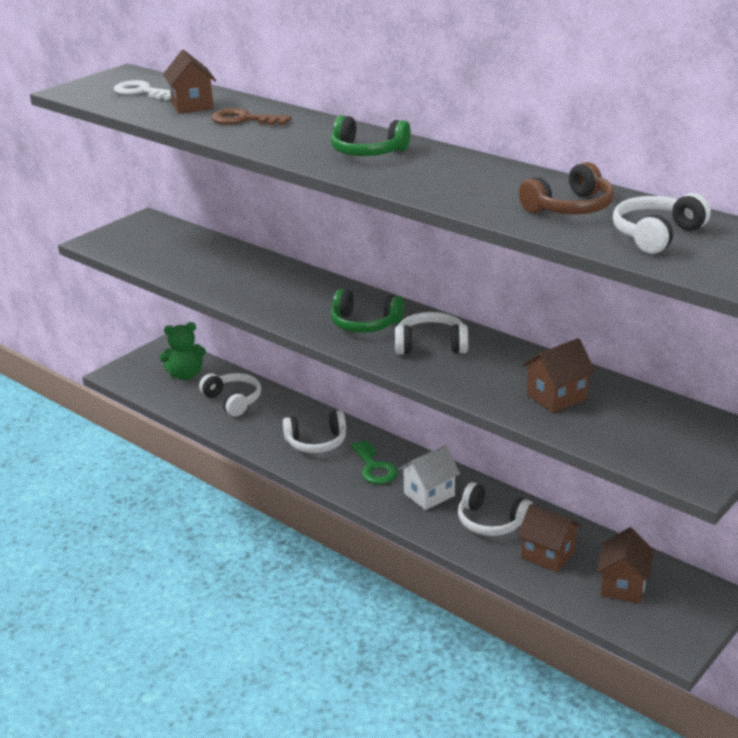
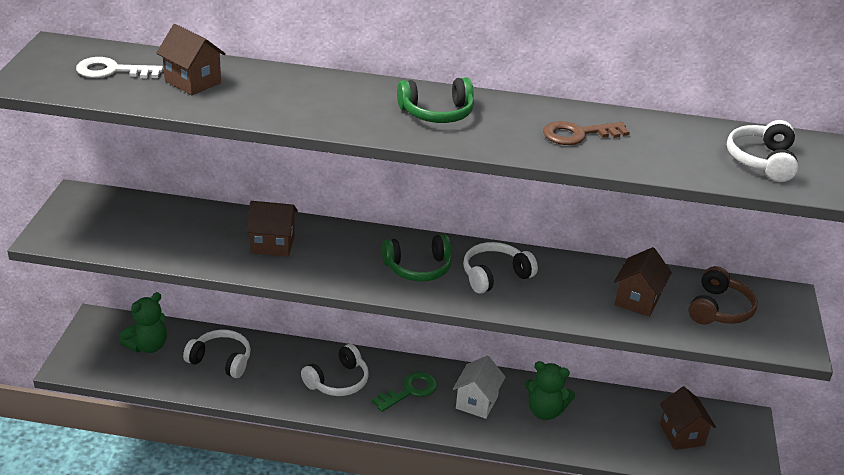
camera: 35 degrees left, 5 degrees up
brown key [211,108,291,125] -> brown key moved to [543,121,630,145]
green key [351,440,398,484] -> green key turned 75 degrees counterclockwise [372,372,437,412]
white headphones [458,482,533,536] -> green teddy bear [525,361,575,420]
brown house [517,504,582,573] -> brown house moved to [246,201,298,257]
brown headphones [519,162,614,214] -> brown headphones moved to [689,266,758,324]

